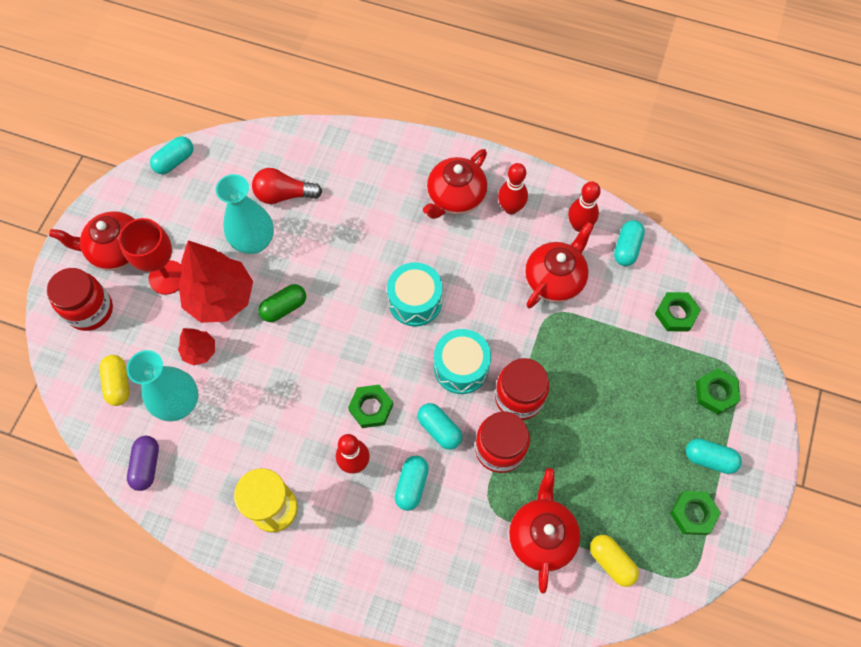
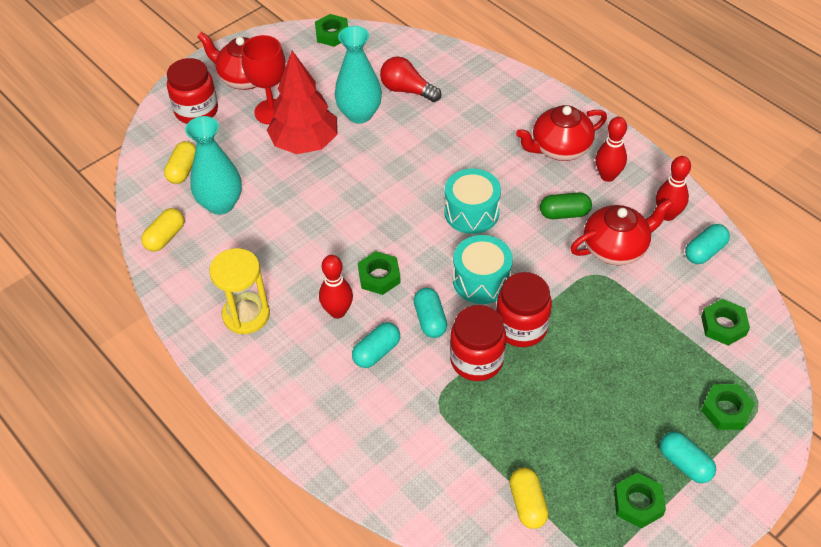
camera: 30 degrees right, 15 degrees down
purple capsule [127,436,159,491] -> yellow capsule [141,208,184,252]
turquoise capsule [150,136,194,174] -> green nut [315,14,348,47]
red tree [178,328,215,366] -> none
green capsule [258,284,306,322] -> green capsule moved to [540,192,592,219]
red teapot [509,468,580,593] -> none

